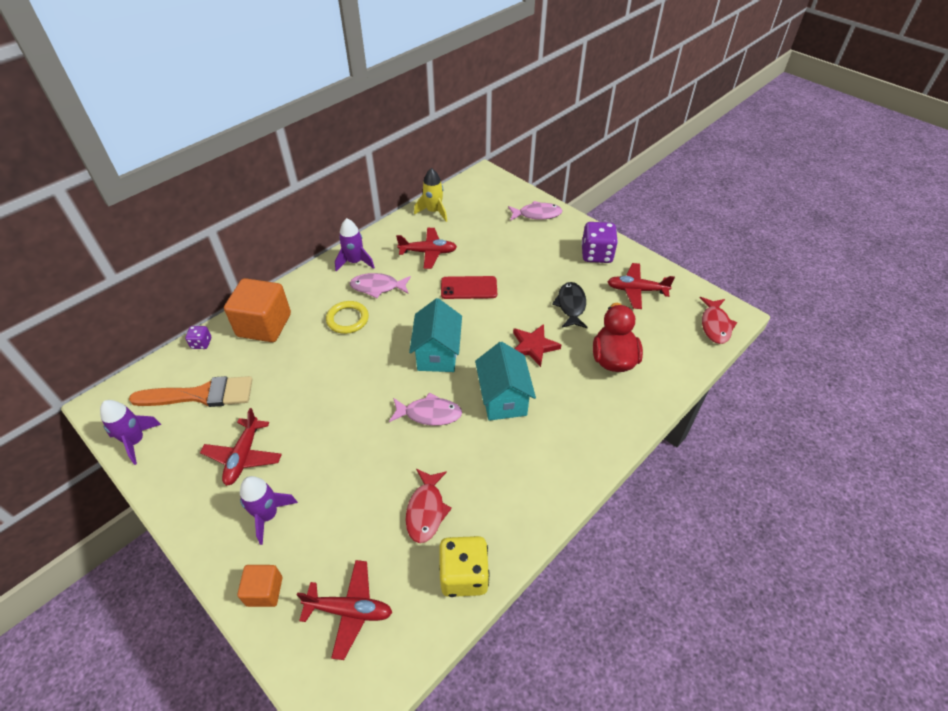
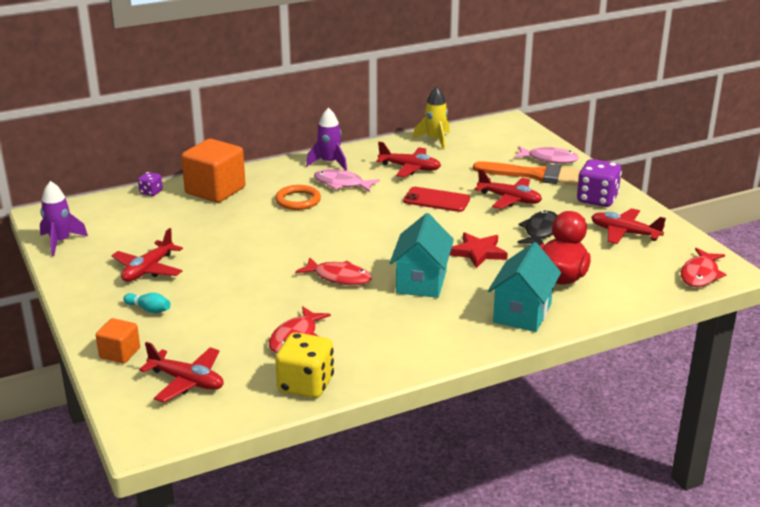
camera: 20 degrees right, 20 degrees down
orange brush [129,376,253,407] -> orange brush moved to [473,162,581,185]
purple rocket [240,476,298,545] -> turquoise bowling pin [123,293,171,313]
yellow ring [326,301,369,334] -> orange ring [275,185,321,210]
pink fish [389,393,462,426] -> red fish [295,257,372,285]
turquoise house [409,298,462,372] -> turquoise house moved to [488,242,561,332]
none -> red plane [474,169,542,209]

